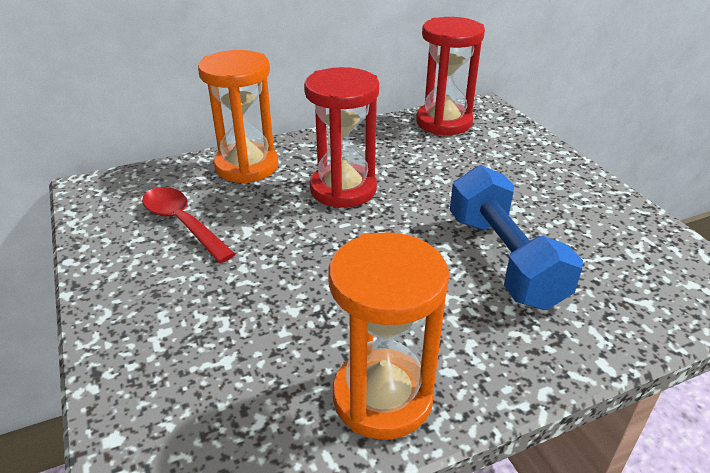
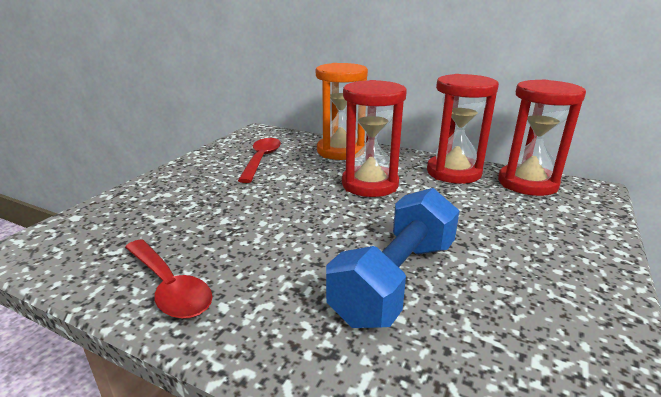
camera: 50 degrees right, 10 degrees down
orange hourglass [328,233,449,440] -> red spoon [125,239,213,319]
none -> red hourglass [427,74,499,184]

